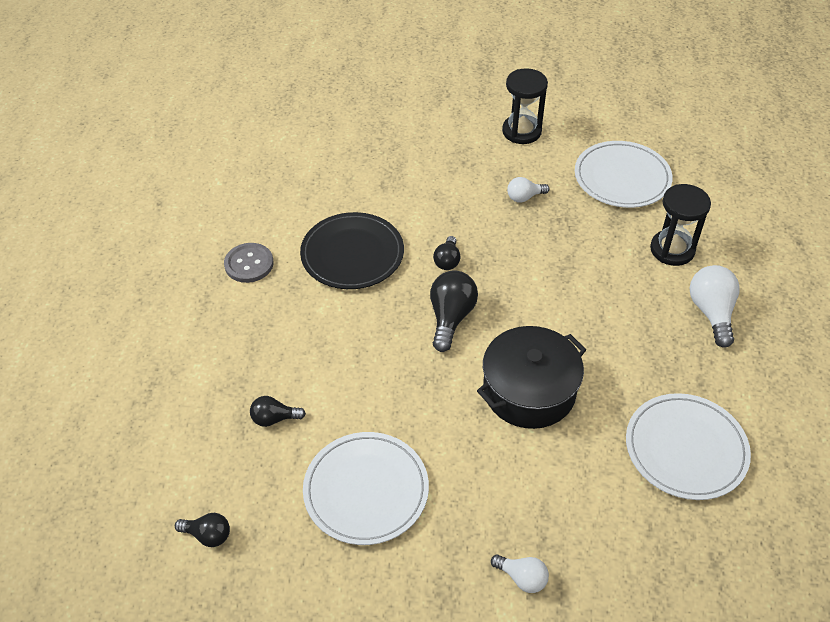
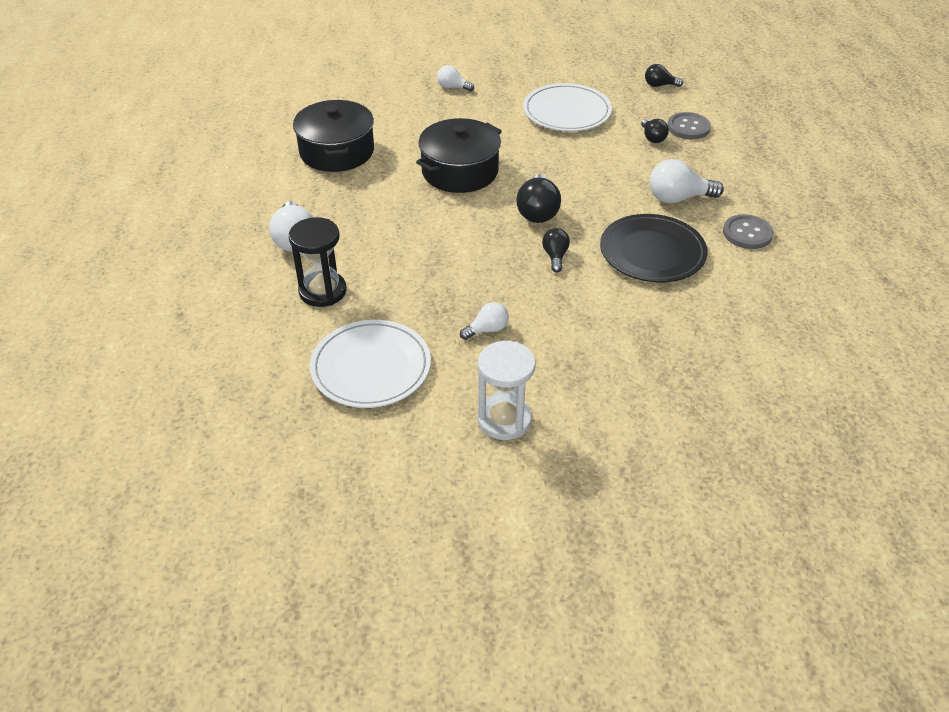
camera: 170 degrees right, 5 degrees down
black light bulb [250,396,306,427] -> black light bulb turned 90 degrees clockwise [641,119,669,143]
black hourglass [502,68,548,144] -> white hourglass [478,341,536,440]
white plate [626,393,751,500] -> black pot [293,100,374,172]
none -> white light bulb [649,159,724,203]
none -> grey button [668,112,711,139]

